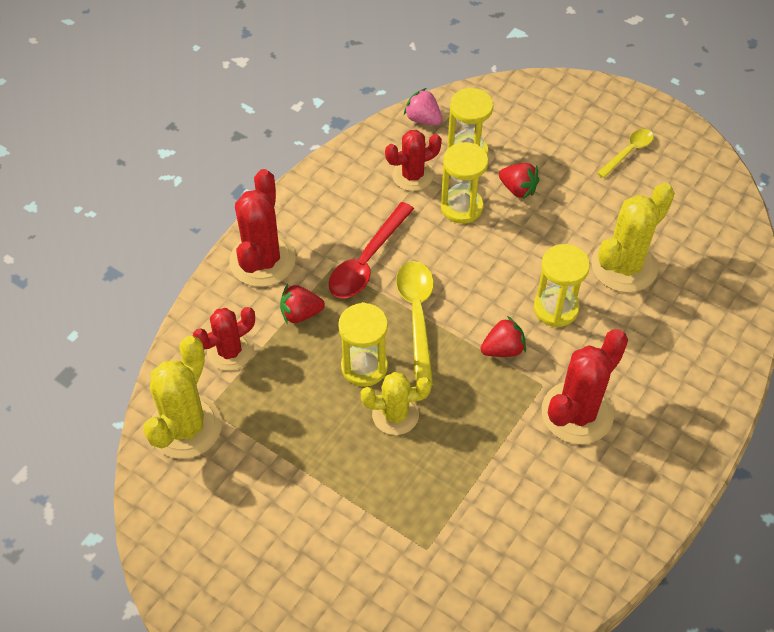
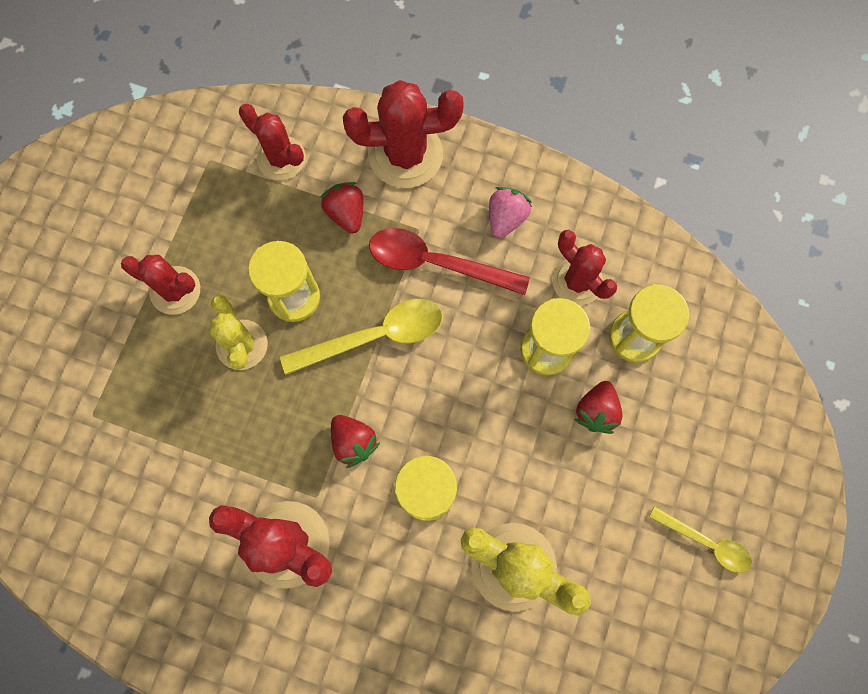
camera: 75 degrees right, 20 degrees up
yellow cactus [143,336,222,459] -> none
pink strawberry [404,88,442,125] -> pink strawberry moved to [489,187,532,238]
none -> red cactus [121,255,200,315]

